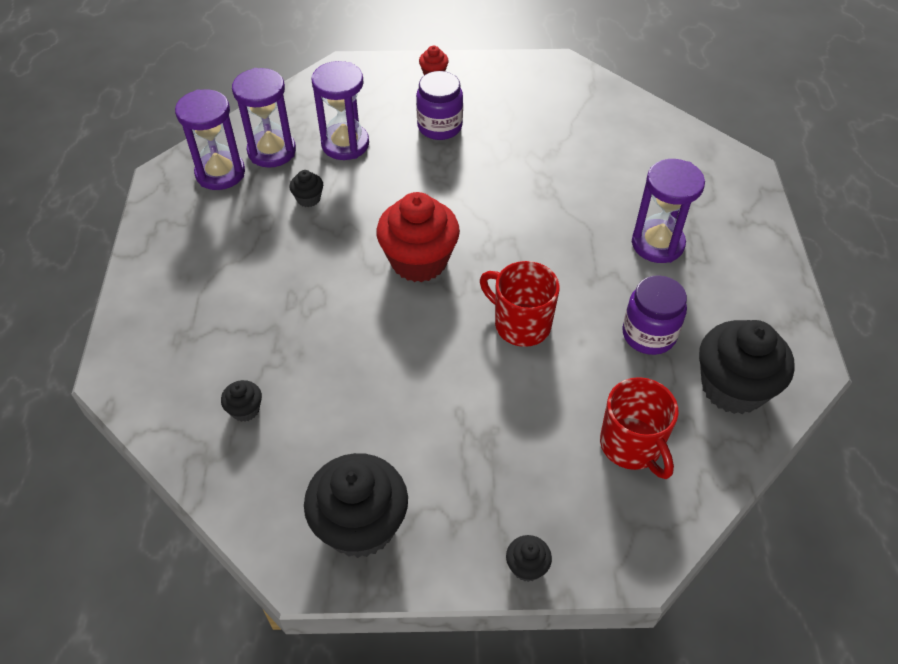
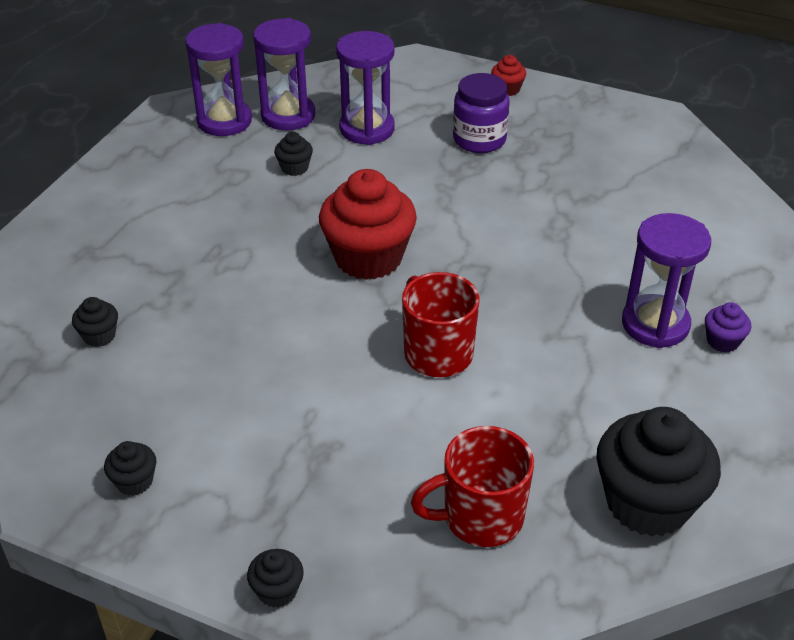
camera: 25 degrees right, 10 degrees down
black cupcake [304,453,408,558] -> black cupcake [104,441,156,496], size x0.44
red mug [600,377,678,479] -> red mug turned 75 degrees clockwise [411,426,534,547]
purple jar [622,275,687,355] -> none
none -> purple cupcake [705,302,751,353]

